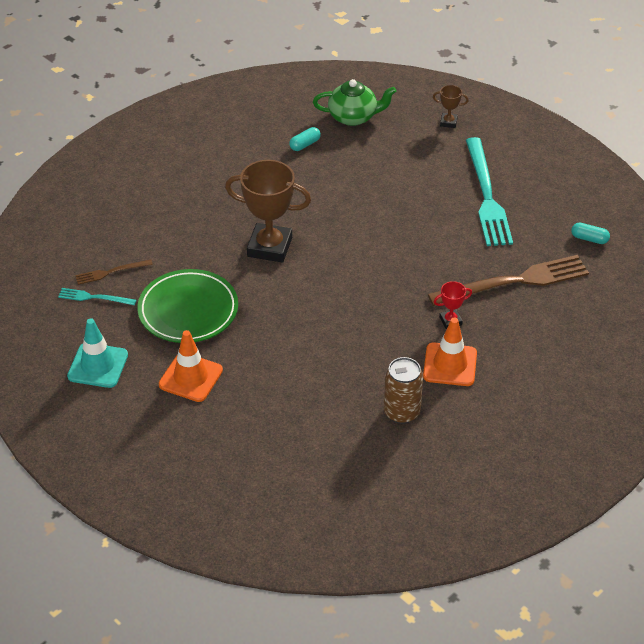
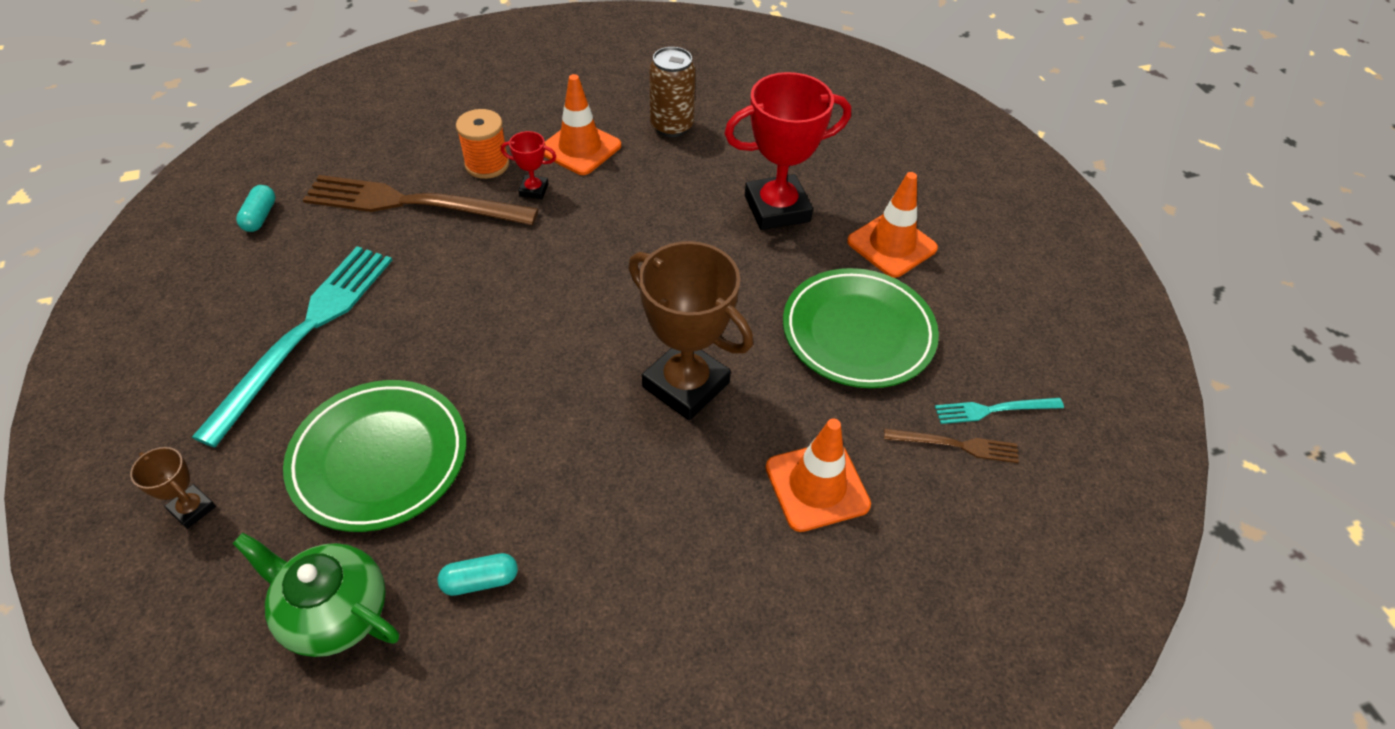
camera: 155 degrees left, 5 degrees up
turquoise fork [58,288,136,305] -> turquoise fork turned 135 degrees clockwise [935,398,1064,424]
turquoise traffic cone [67,318,128,388] -> none
turquoise capsule [571,223,610,244] -> turquoise capsule turned 45 degrees clockwise [236,185,276,232]
none -> green plate [283,380,466,532]
none -> orange spool [456,109,509,179]
none -> red trophy [724,72,851,230]
none -> orange traffic cone [766,418,871,532]

